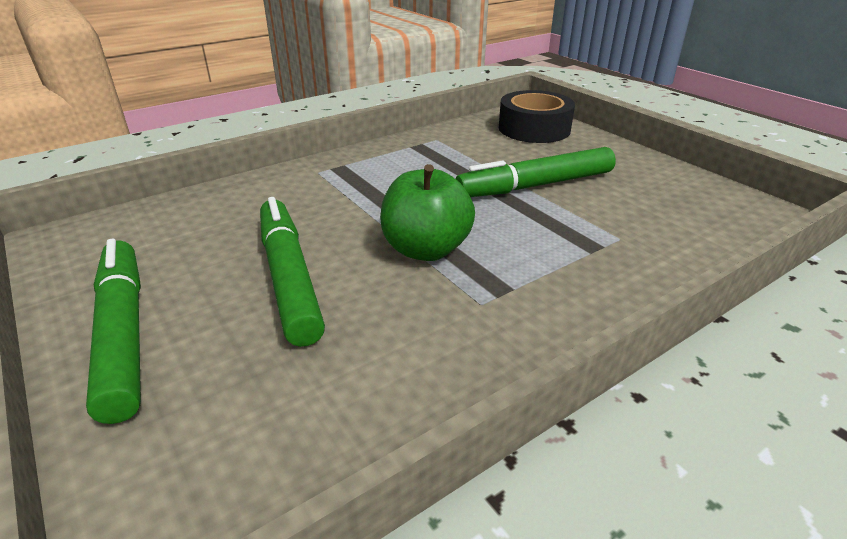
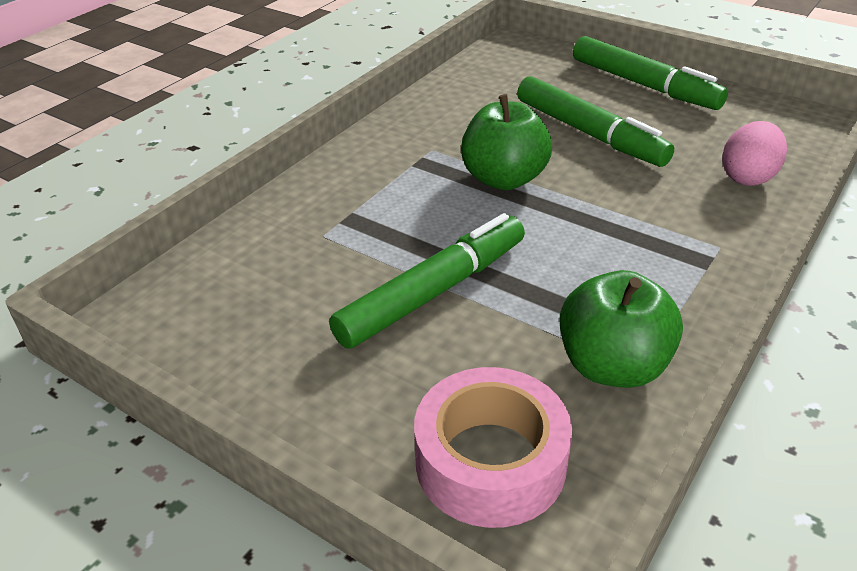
camera: 160 degrees right, 5 degrees up
black tape [499,90,575,143] -> pink tape [414,367,572,528]
none -> green apple [560,270,683,388]
none -> pink egg [722,121,787,186]

